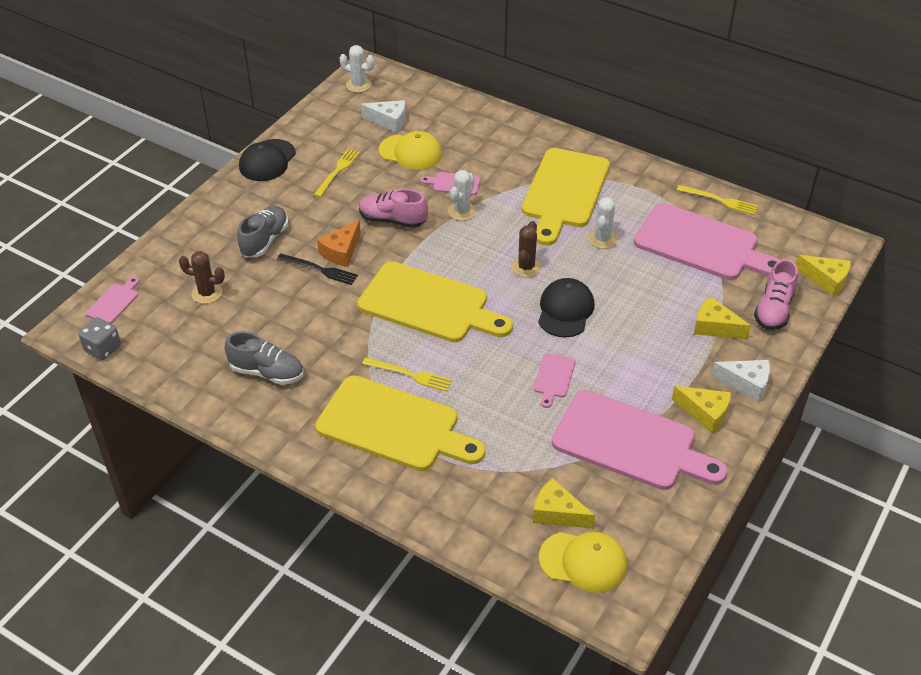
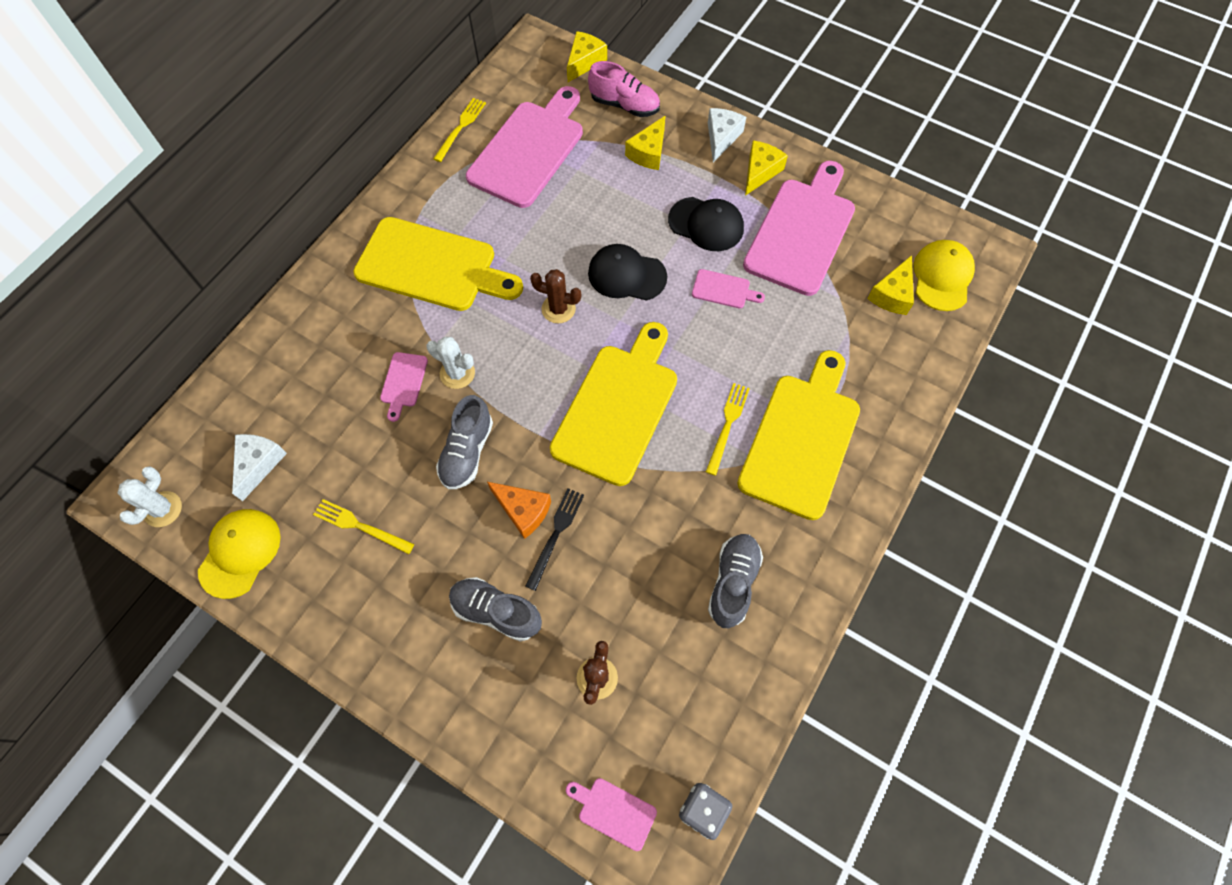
camera: 90 degrees left, 20 degrees up
black cap [239,139,296,181] -> black cap moved to [668,197,744,251]
pink shoe [359,189,428,228] -> grey shoe [436,395,493,489]
yellow cap [379,131,442,170] -> yellow cap moved to [198,509,281,599]
white cactus [588,197,617,249] -> none

